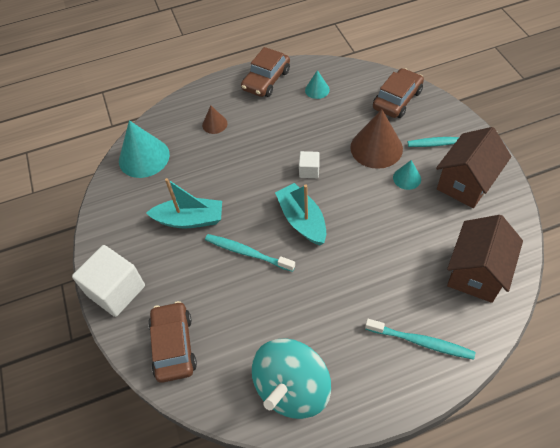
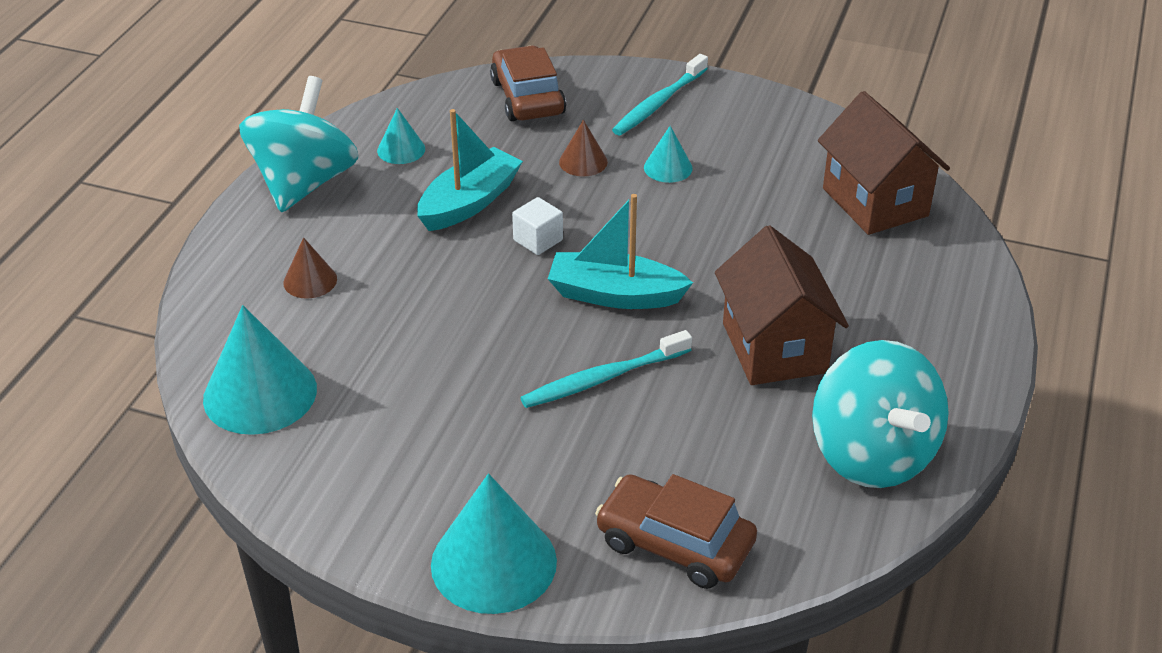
camera: 55 degrees left, 15 degrees down
white cube [72,245,145,317] -> turquoise cone [431,473,557,614]
turquoise boat [146,178,222,228] -> turquoise boat moved to [417,109,523,231]
brown car [241,47,290,97] -> turquoise spinning top [239,76,358,212]
brown cone [350,109,403,169] -> brown cone [559,120,608,176], size x0.51
turquoise toothbrush [365,319,475,360] -> none
brown house [436,127,511,208] -> brown house moved to [715,225,849,385]

